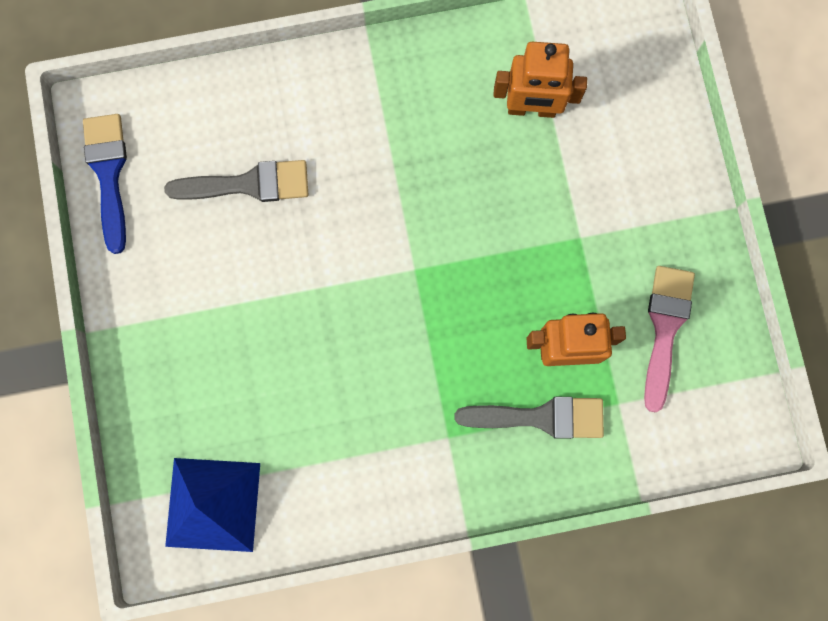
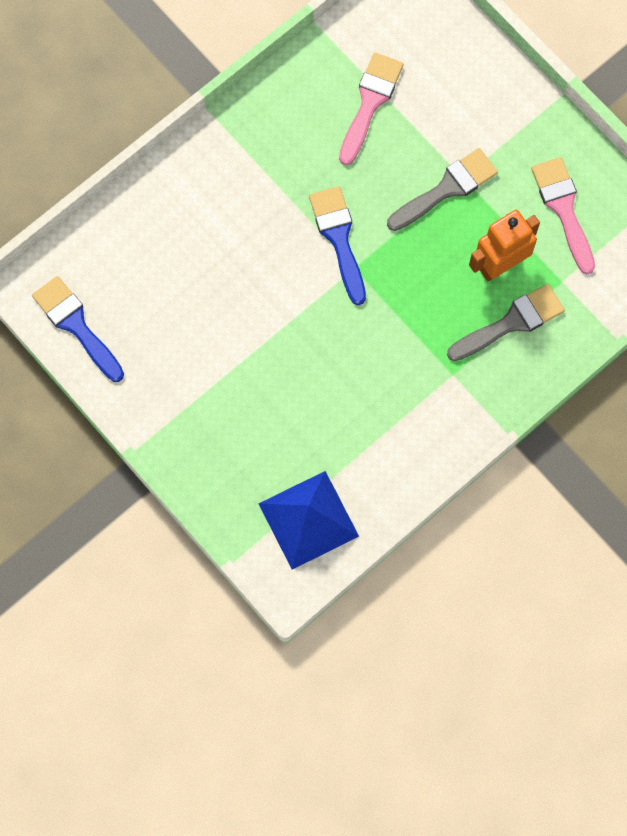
camera: 30 degrees left, 5 degrees down
grey brush [164,160,308,202] -> grey brush moved to [387,148,498,231]
orange robot [493,42,587,118] -> pink brush [339,52,404,165]
none -> blue brush [309,186,366,305]

